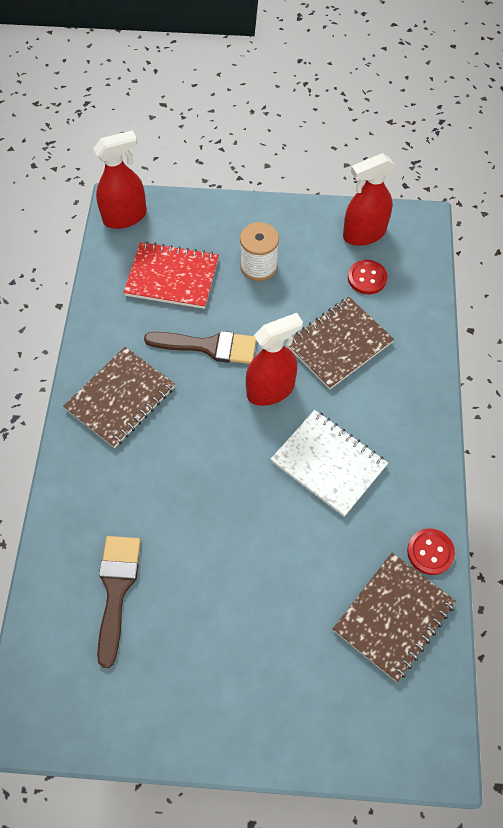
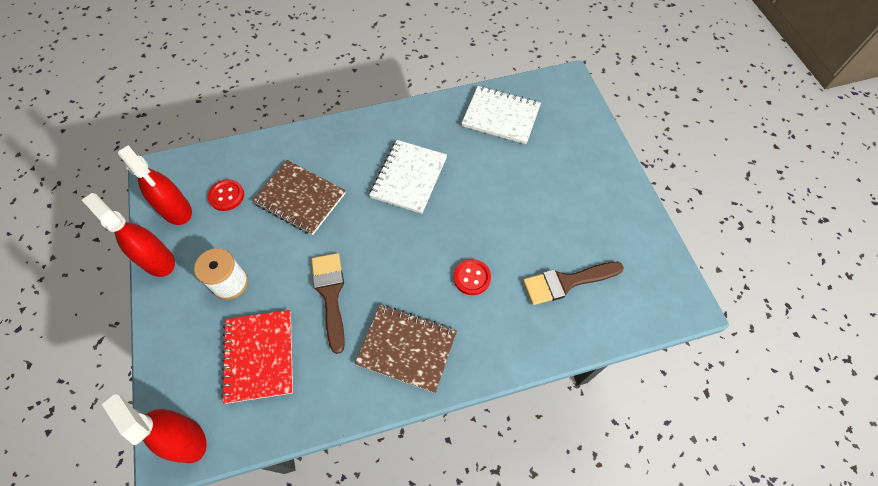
camera: 110 degrees left, 0 degrees up
red spray bottle [246,313,303,406] -> red spray bottle moved to [82,193,175,277]
brown notebook [333,553,456,682] -> white notebook [462,86,541,144]
red button [407,528,455,575] -> red button moved to [453,259,491,295]

